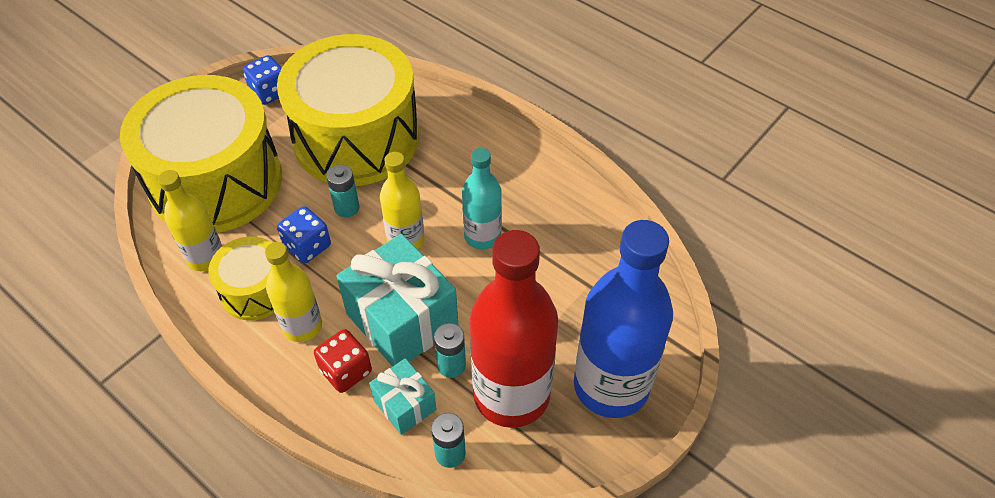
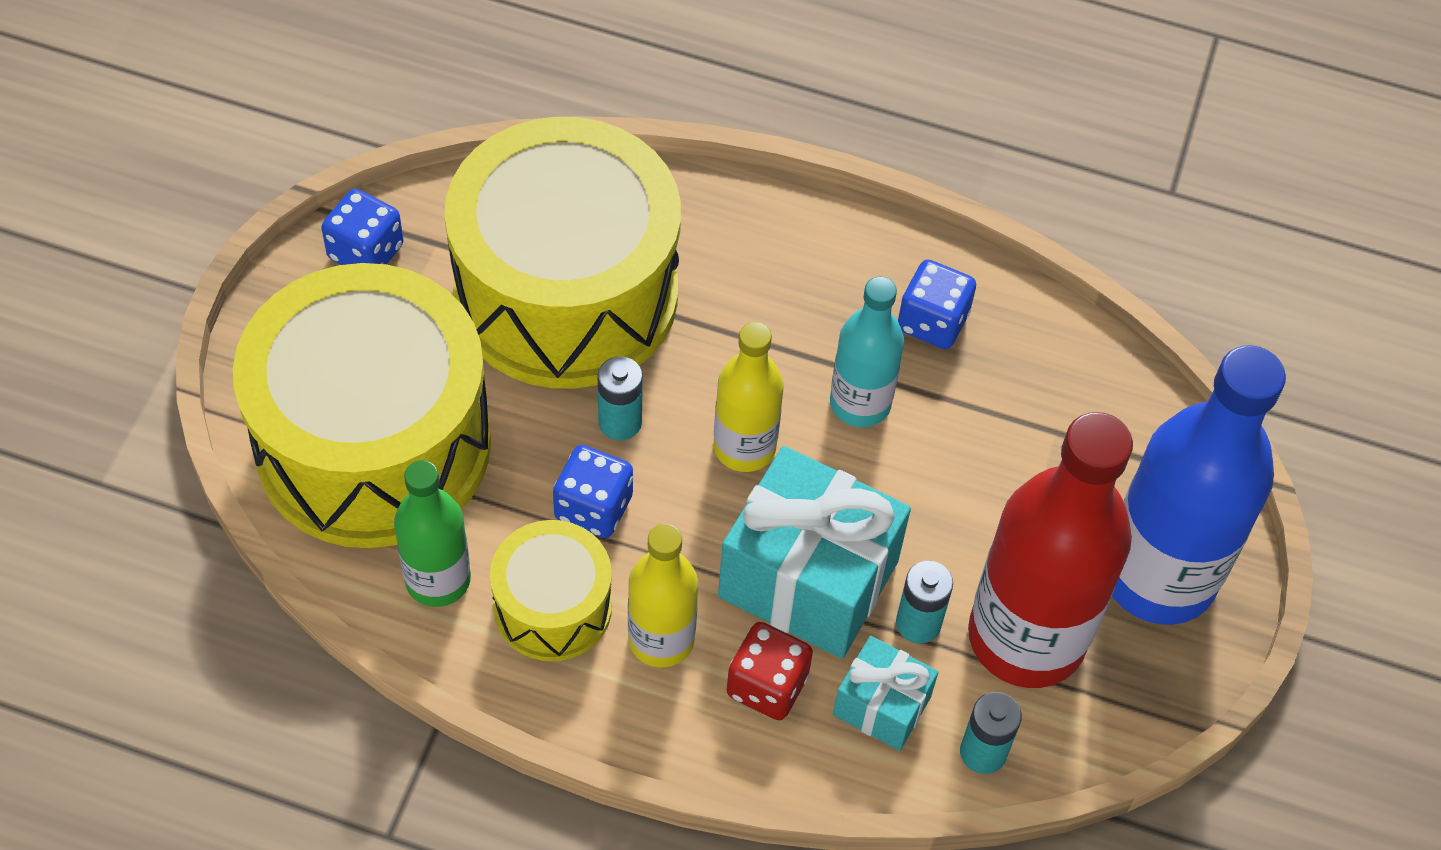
camera: 25 degrees left, 5 degrees up
yellow bottle [158,170,222,271] -> green bottle [394,460,471,607]
none -> blue dice [898,259,976,349]

